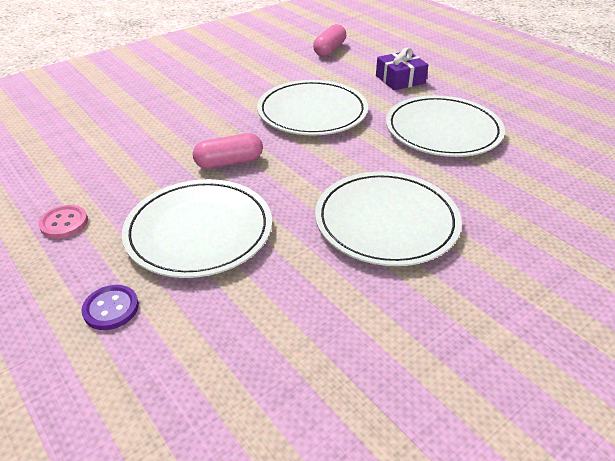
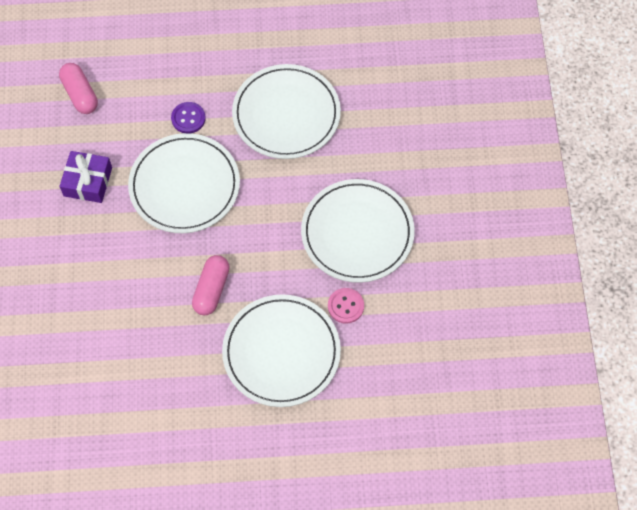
camera: 55 degrees left, 25 degrees up
pink button [38,205,88,239] -> pink button moved to [328,288,364,324]
purple button [81,285,139,330] -> purple button moved to [171,102,206,133]
purple gift [376,47,428,90] -> purple gift moved to [59,151,112,203]

